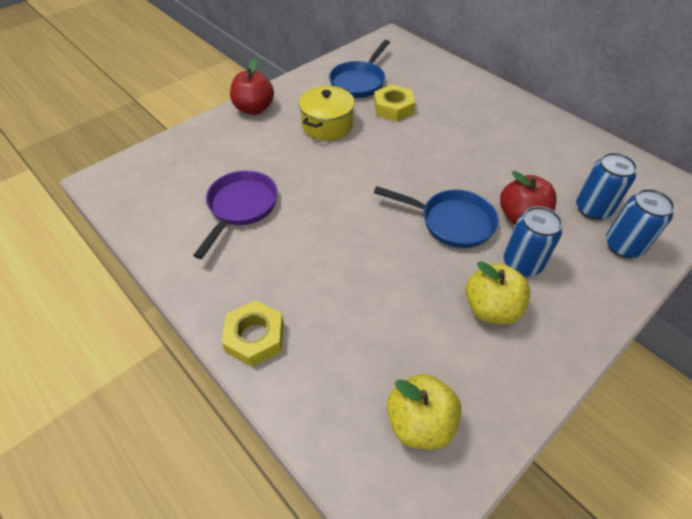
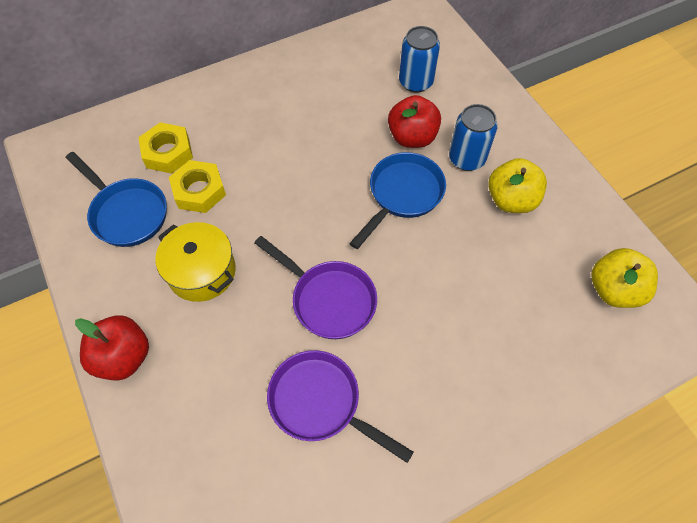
camera: 75 degrees left, 10 degrees up
yellow nut [221,300,284,367] -> yellow nut moved to [138,122,193,174]
blue can [606,189,675,258] -> none
none -> purple pan [255,236,377,339]

